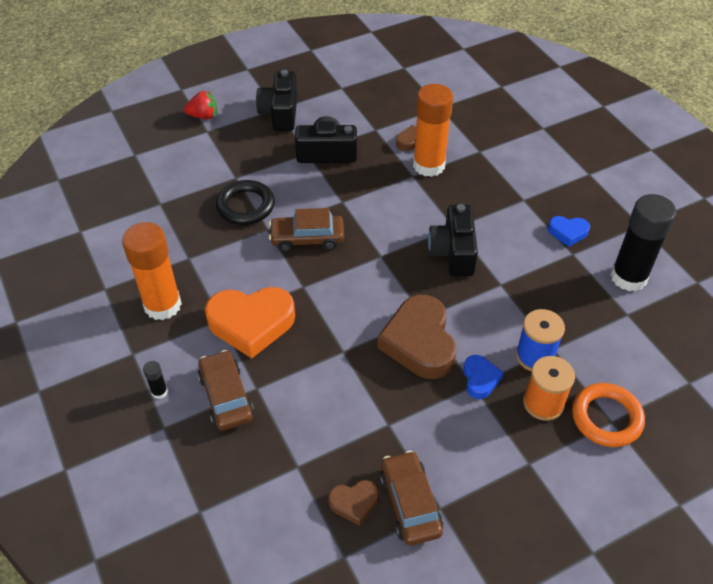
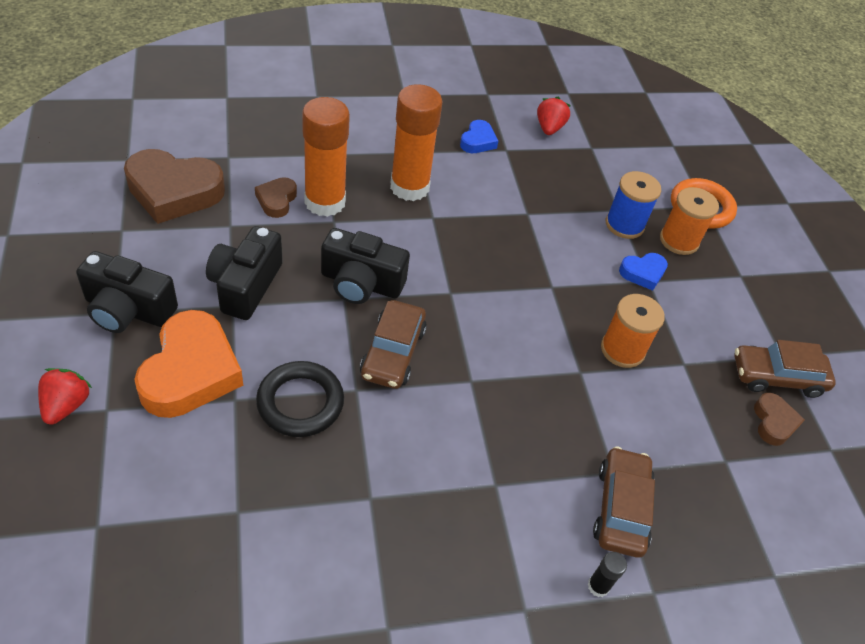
camera: 80 degrees left, 0 degrees up
orange glue stick [122,222,182,320] -> orange glue stick moved to [390,84,442,201]
brown car [198,350,254,431] -> brown car turned 105 degrees clockwise [593,446,655,558]
orange heart [205,287,295,358] -> orange heart moved to [134,310,243,418]
brown heart [377,295,456,379] -> brown heart moved to [124,149,225,224]
black camera [428,204,478,276] -> black camera moved to [321,228,410,304]
blue heart [463,355,504,399] -> blue heart turned 150 degrees clockwise [619,253,668,291]
black glue stick [610,194,676,291] -> red strawberry [537,97,571,135]
none -> orange spool [601,294,665,368]

